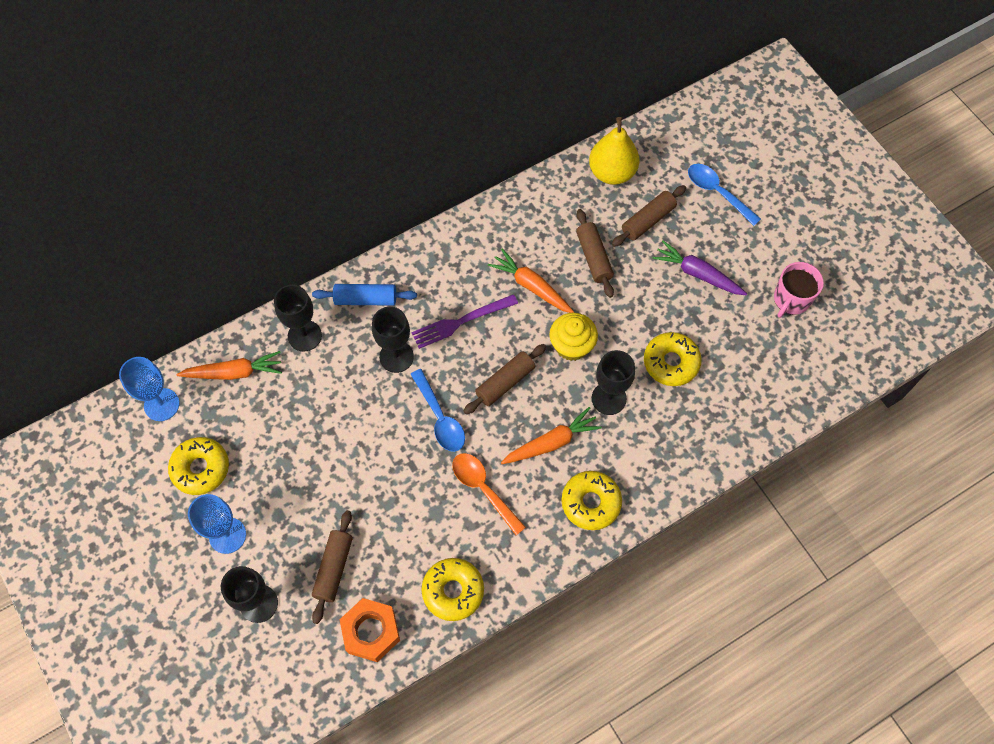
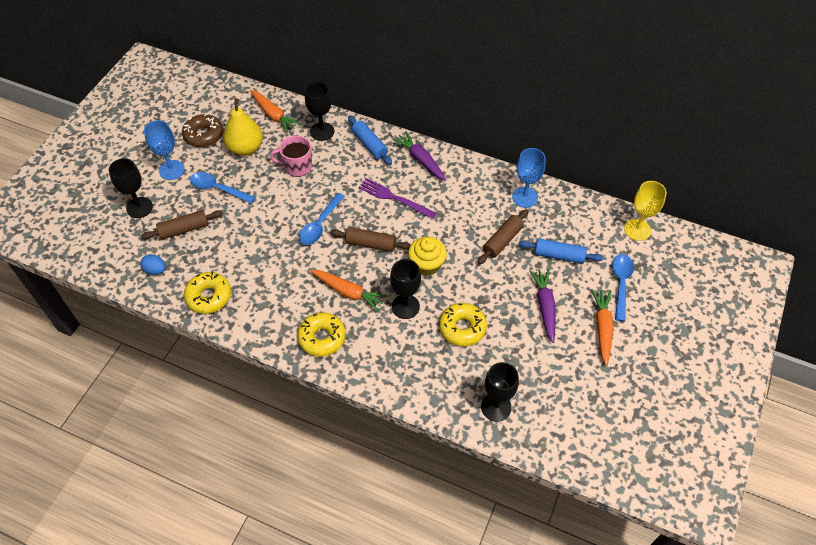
camera: 55 degrees right, 10 degrees down
blue goblet [119,357,180,421] -> blue goblet moved to [512,148,546,208]
yellow donut [168,437,229,495] -> brown donut [182,114,223,147]
orange nut [339,598,400,662] -> blue egg [140,254,166,275]
black goblet [372,307,414,373] -> black goblet moved to [481,362,519,422]
orange spoon [452,453,526,535] -> none
orange carrot [488,249,574,313] -> orange carrot moved to [591,289,614,366]
yellow pear [589,117,639,185] -> yellow pear moved to [223,98,263,156]
brown rolling pin [612,185,686,247] -> blue rolling pin [518,238,603,264]
pink mug [774,262,824,318] -> pink mug moved to [270,135,312,177]
none -> blue spoon [190,172,255,204]
none -> purple carrot [392,131,446,181]
none -> yellow goblet [624,181,667,241]

